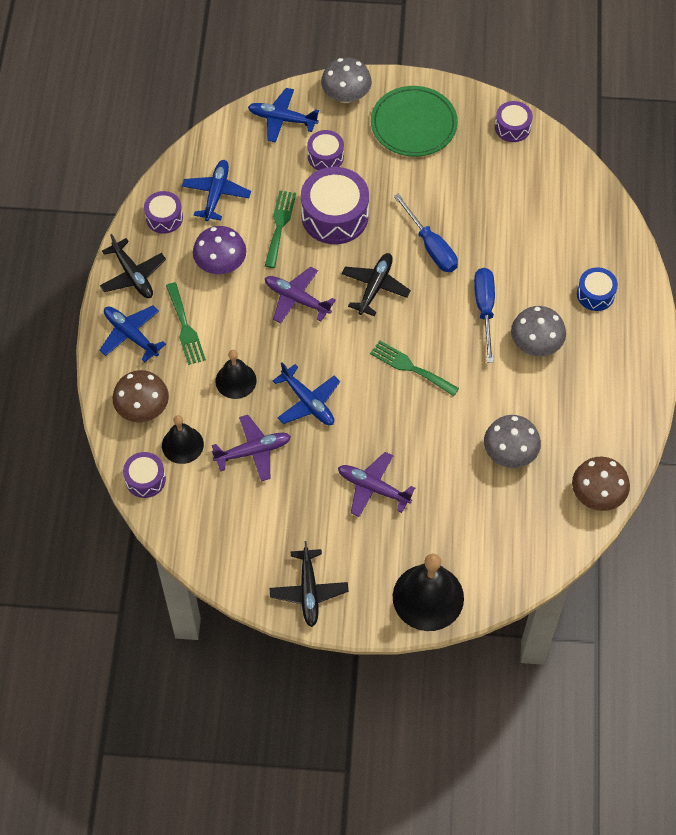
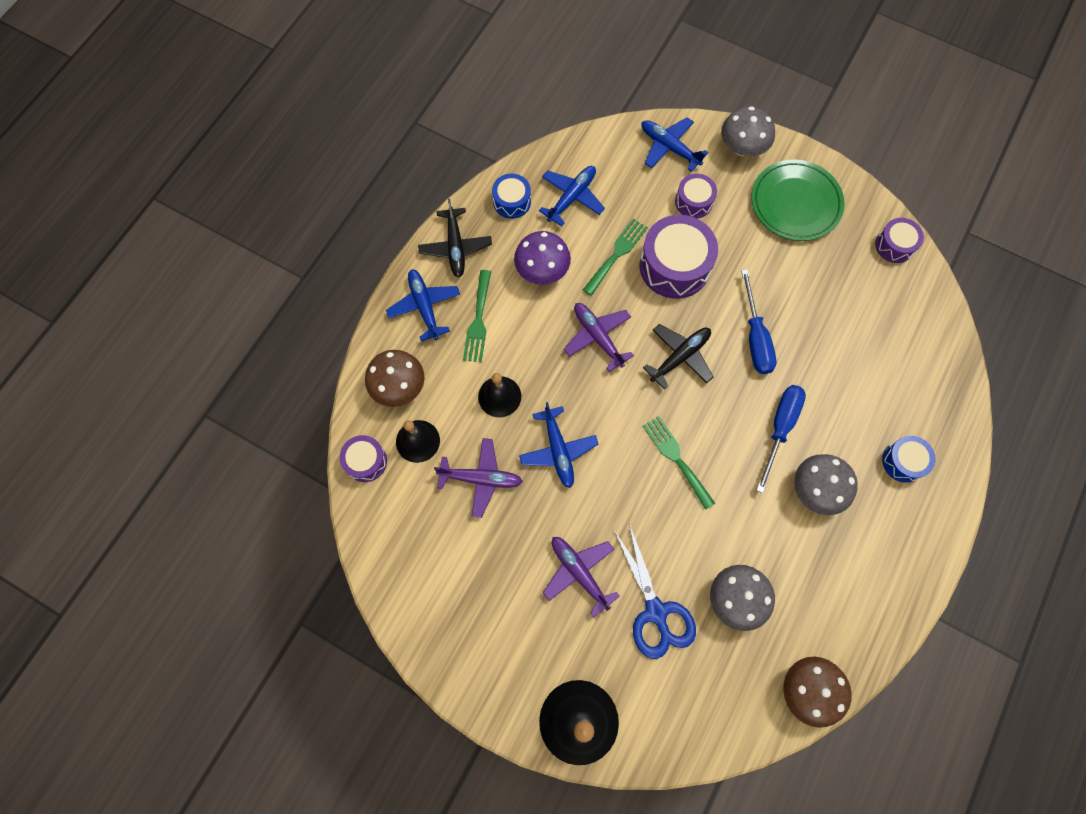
camera: 25 degrees right, 10 degrees up
purple drum [144,191,183,234] -> blue drum [492,174,531,219]
black plane [269,541,348,627] -> none
none -> blue scissors [614,524,696,659]

